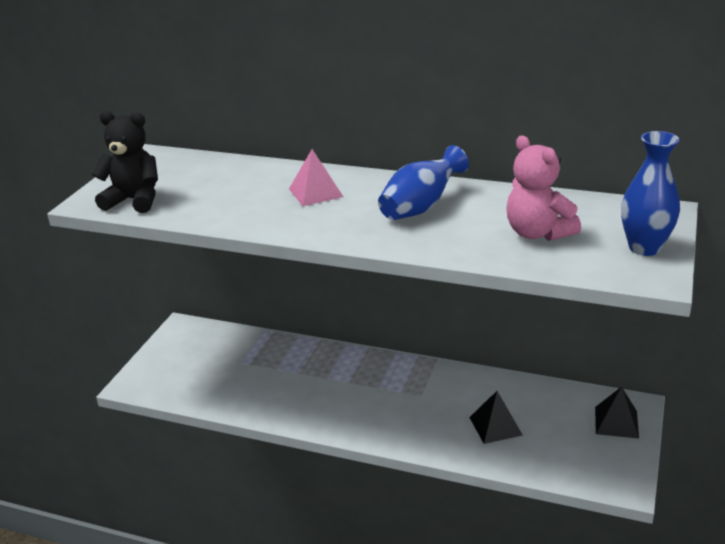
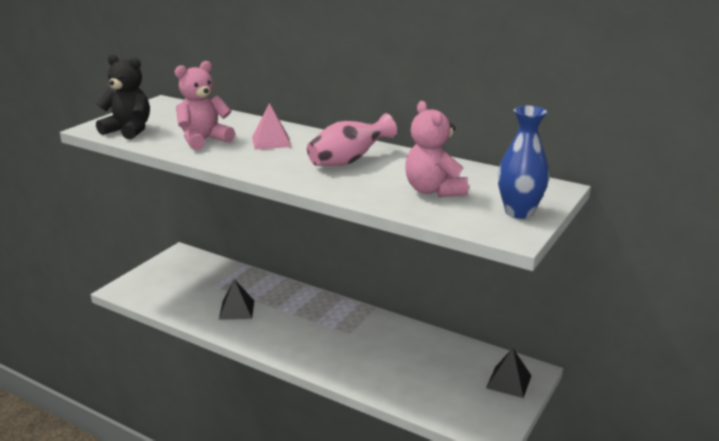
camera: 10 degrees right, 5 degrees down
blue vase [378,145,469,220] -> pink vase [307,113,397,166]
black pyramid [469,391,523,444] -> black pyramid moved to [219,279,254,320]
none -> pink teddy bear [175,61,235,150]

